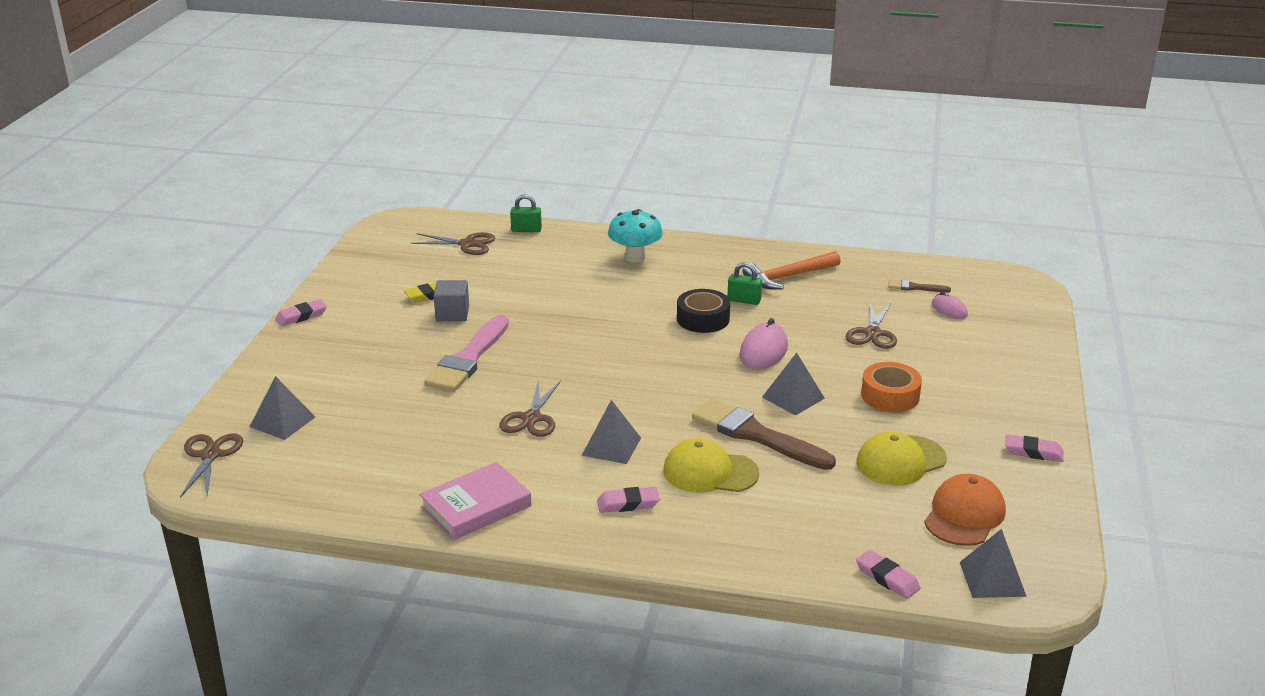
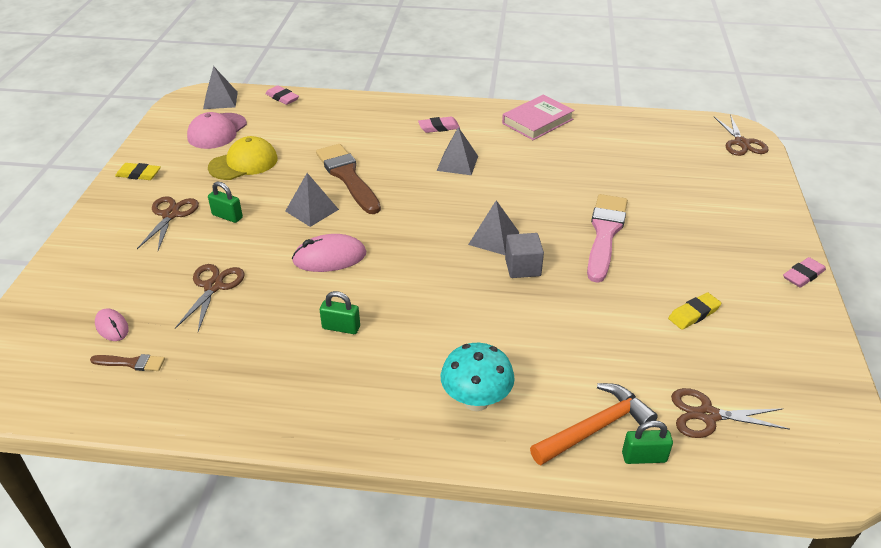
camera: 175 degrees right, 10 degrees up
grey pyramid [250,376,315,440] -> grey pyramid moved to [468,200,520,255]
grey cube [434,280,469,321] -> grey cube moved to [505,233,544,278]
brown scissors [499,380,561,437] -> brown scissors moved to [137,196,199,251]
yellow cap [663,438,759,493] -> none
black tape [677,289,730,333] -> none
brown brush [692,399,836,470] -> brown brush turned 150 degrees counterclockwise [316,144,381,214]
pink mouse [739,318,788,370] -> pink mouse turned 60 degrees clockwise [292,234,366,272]
orange hammer [742,251,841,290] -> orange hammer moved to [530,383,658,465]
orange tape [861,362,922,412] -> green padlock [208,182,243,223]
orange cap [924,474,1006,546] -> pink cap [187,112,247,149]
pink eraser [1005,434,1064,462] -> yellow eraser [115,163,161,180]

